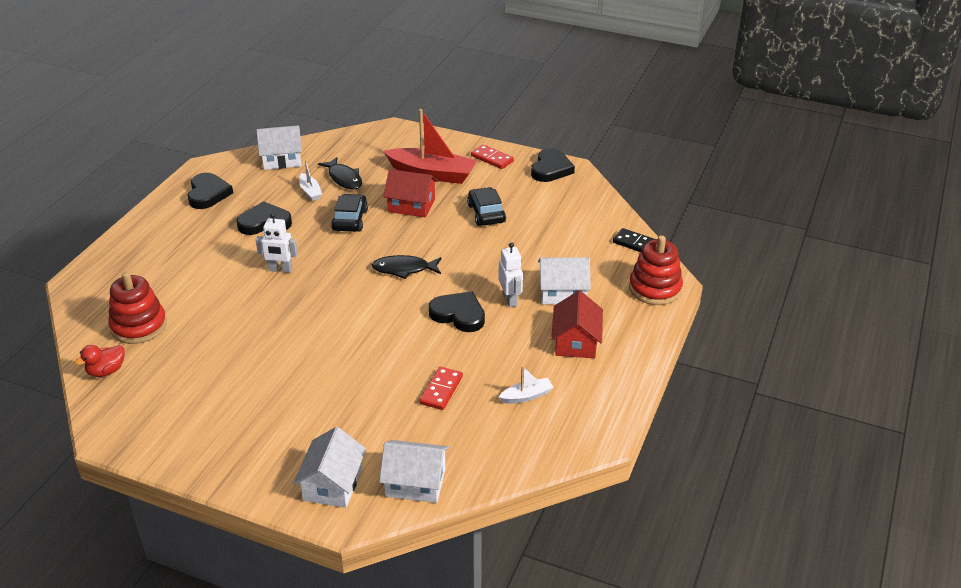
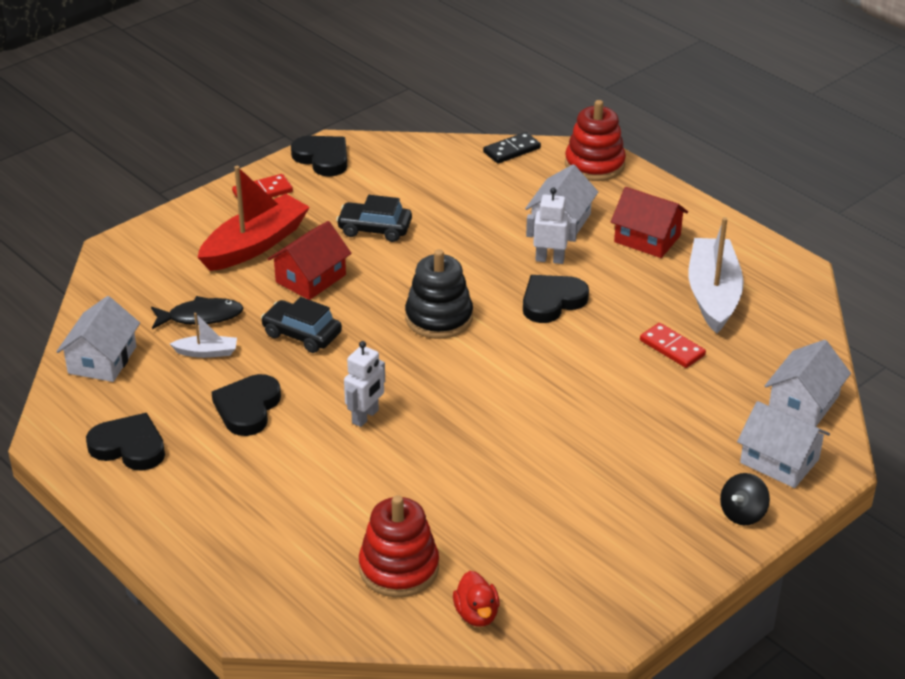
camera: 65 degrees left, 0 degrees up
black fish [372,255,441,279] -> black stacking toy [405,249,473,339]
white boat [499,366,554,404] -> white boat [689,217,744,334], size x2.16
none -> black spinning top [720,473,770,525]

